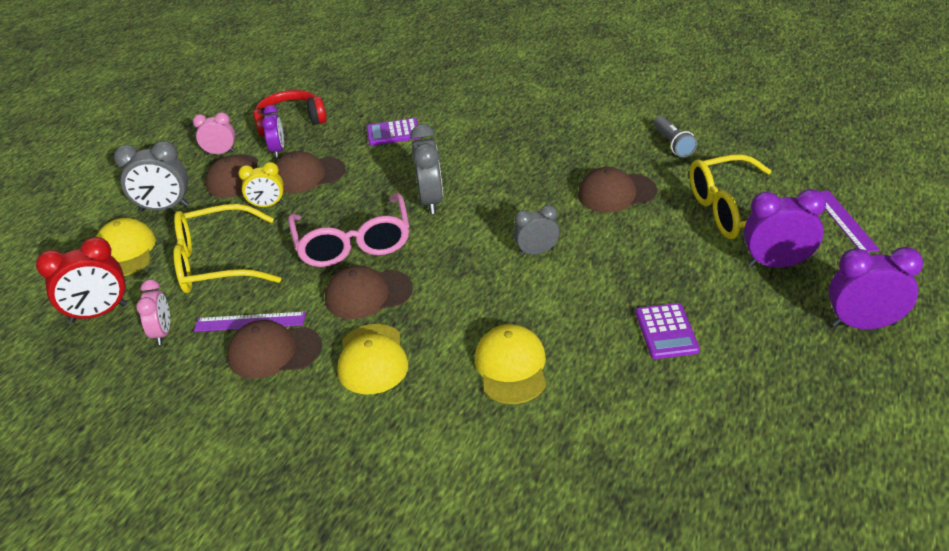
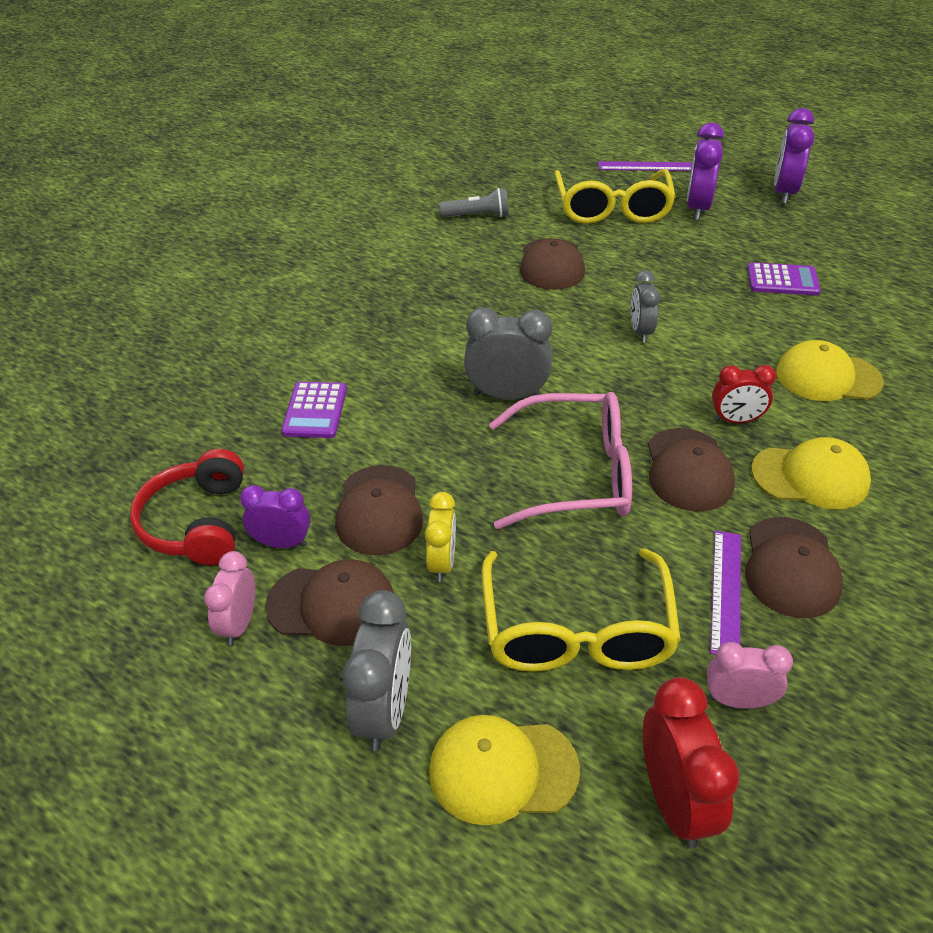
camera: 80 degrees left, 5 degrees up
none -> red clock [712,365,776,423]

